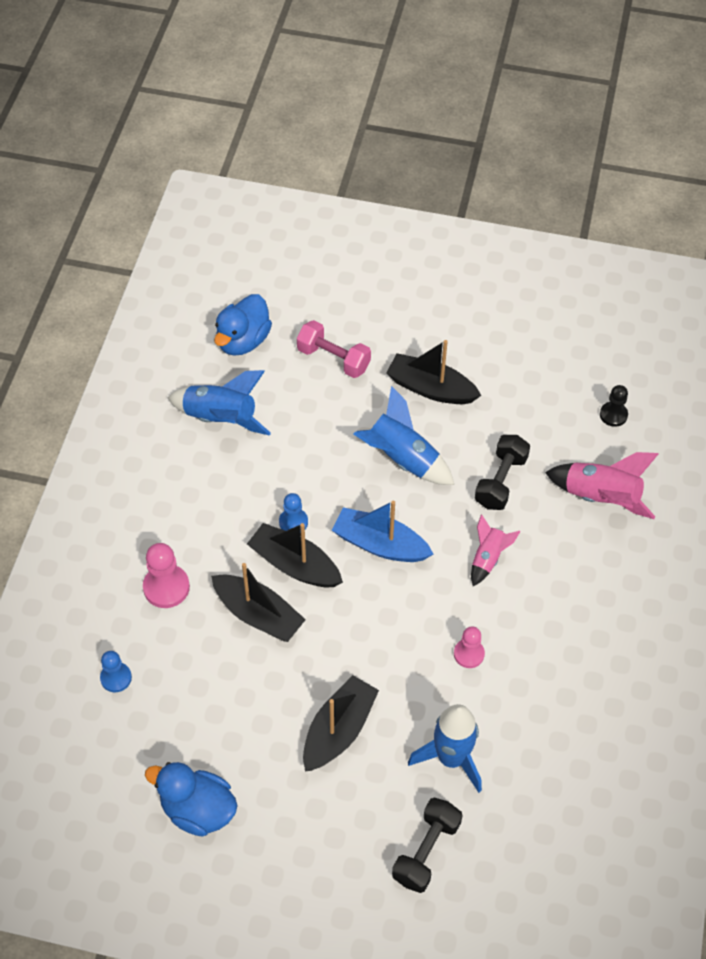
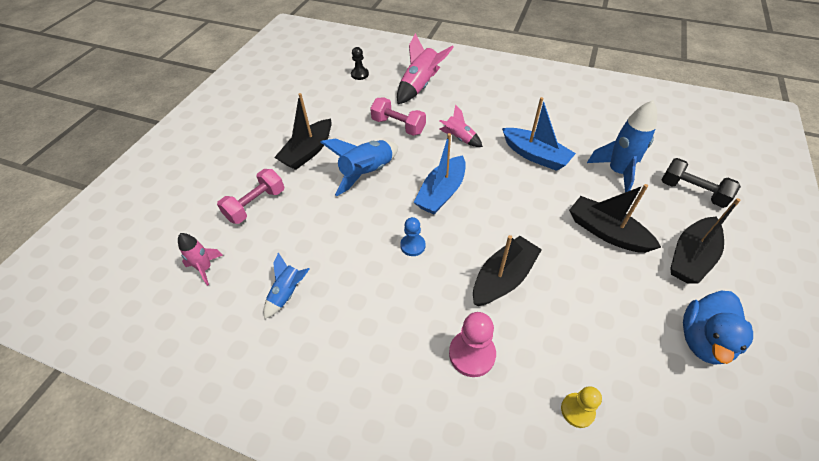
camera: 80 degrees left, 5 degrees down
blue pawn [100,651,132,692] -> yellow pawn [561,386,602,428]
blue rocket [167,370,271,436] -> blue rocket [264,252,309,319], size x0.59
blue duck [214,294,272,356] -> pink rocket [178,233,223,286]
black boat [247,523,343,587] -> black boat moved to [670,198,741,283]
pink pawn [454,626,485,668] -> blue boat [502,97,576,171]
black dumbbell [475,435,530,510] -> pink dumbbell [370,97,426,136]

